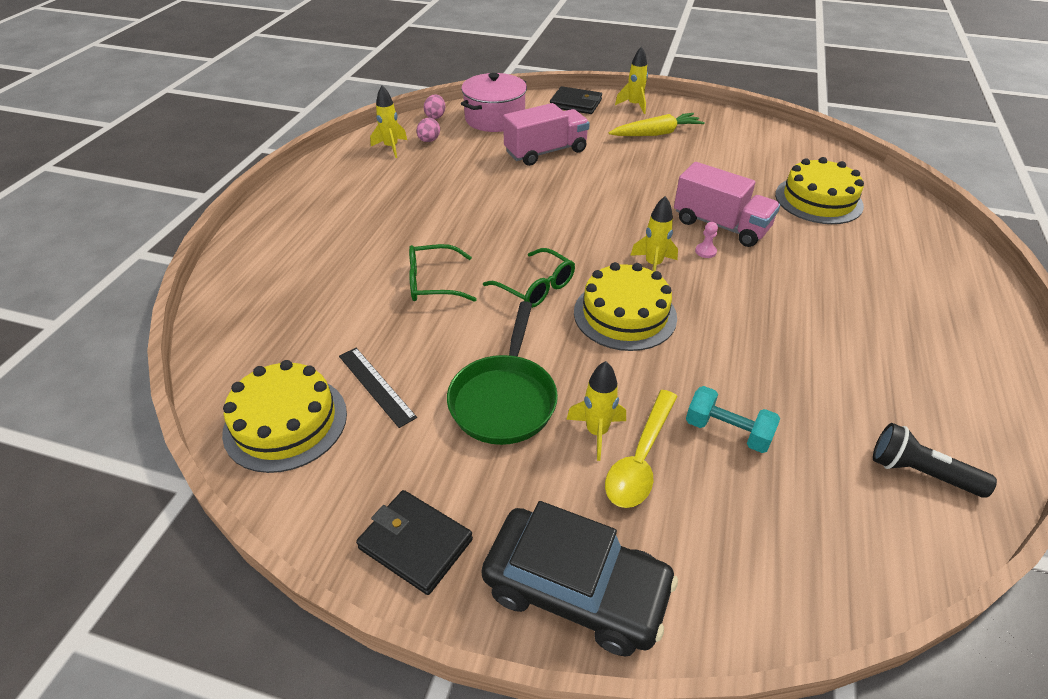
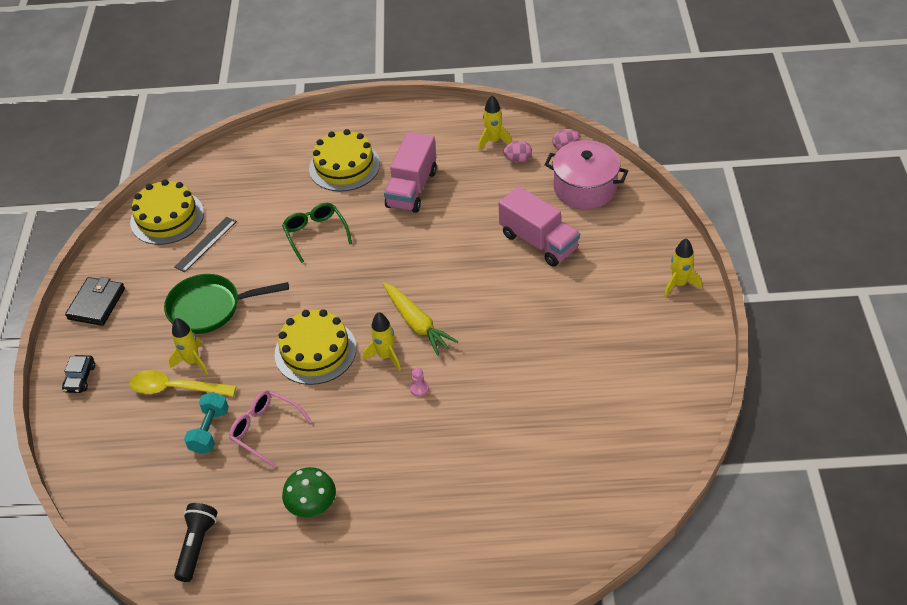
camera: 75 degrees right, 5 degrees up
black car [481,501,678,657] -> black car [62,355,95,393], size x0.44
green glasses [483,248,575,308] -> none
black wallet [550,86,602,114] -> none
yellow carrot [609,113,705,136] -> yellow carrot moved to [383,283,458,356]
pink truck [674,162,780,247] -> pink truck moved to [384,132,437,213]
yellow cake [775,157,864,224] -> yellow cake moved to [309,129,380,192]
none -> pink glasses [229,390,312,467]
none -> green mushroom [282,467,336,517]

